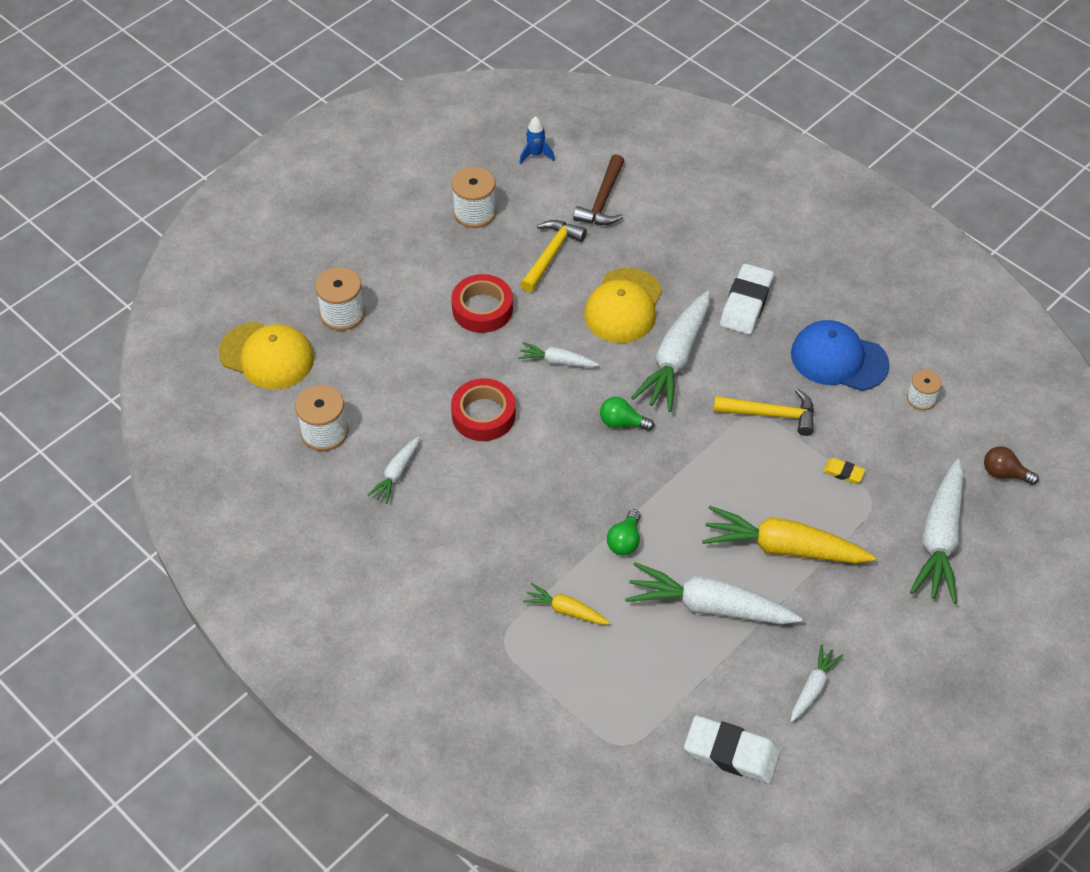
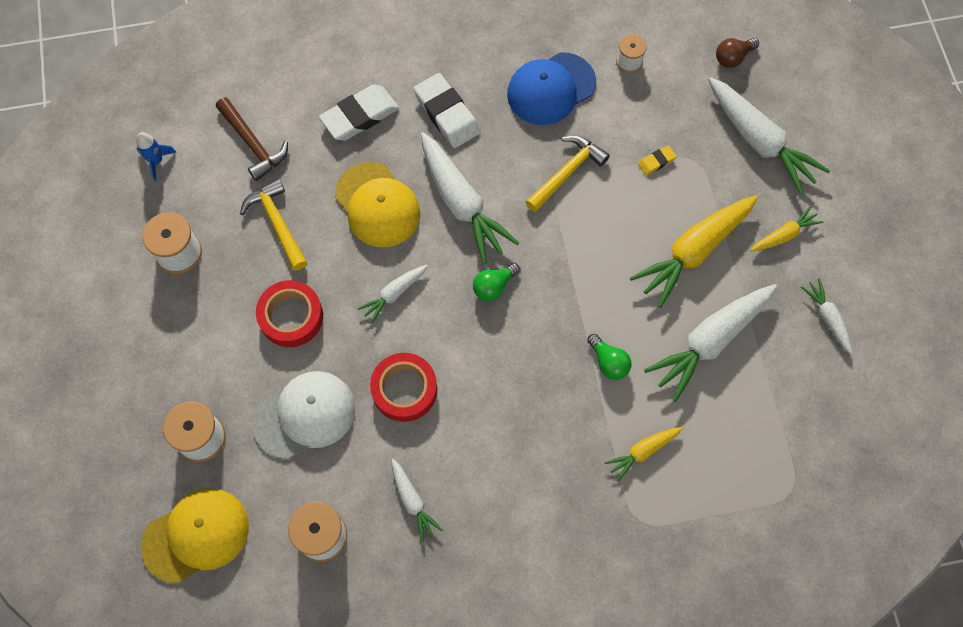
camera: 55 degrees left, 15 degrees up
white eraser [684,715,781,784] -> white eraser moved to [319,85,399,141]
none -> white cap [252,371,355,459]
none -> yellow carrot [750,206,823,252]

